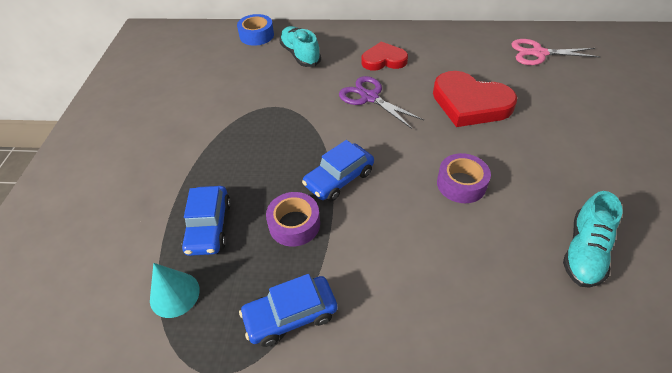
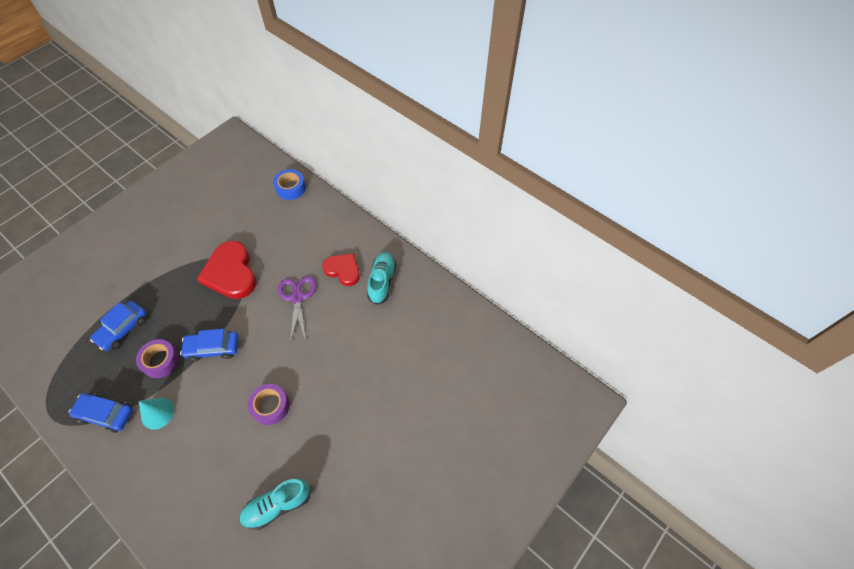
camera: 35 degrees right, 10 degrees up
turquoise cone [150,263,200,318] -> turquoise cone moved to [139,398,174,430]
turquoise shoe [279,26,321,67] -> turquoise shoe moved to [367,252,396,305]
red heart [433,71,517,127] -> red heart moved to [197,241,257,299]
pink scissors [511,39,600,65] -> none

